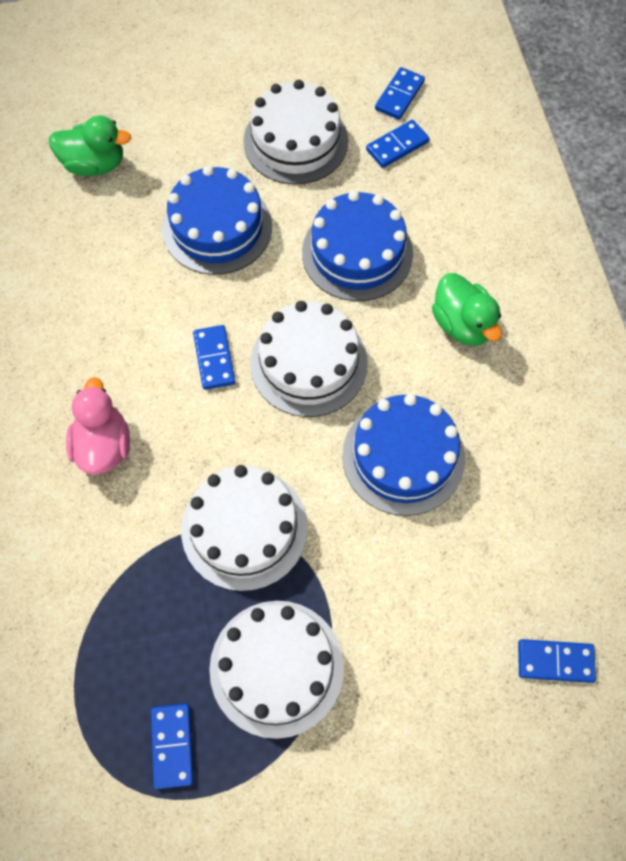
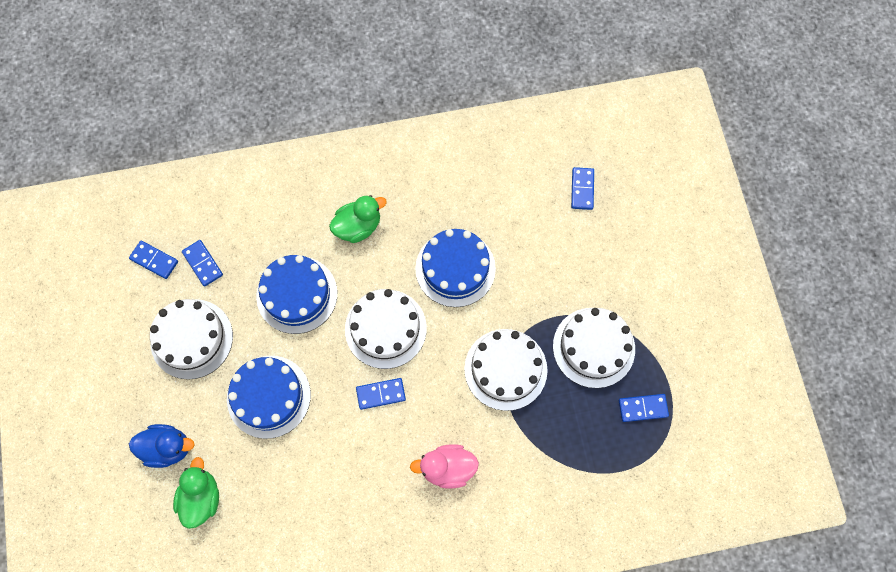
camera: 90 degrees left, 5 degrees up
none -> blue duck [129,424,195,468]

